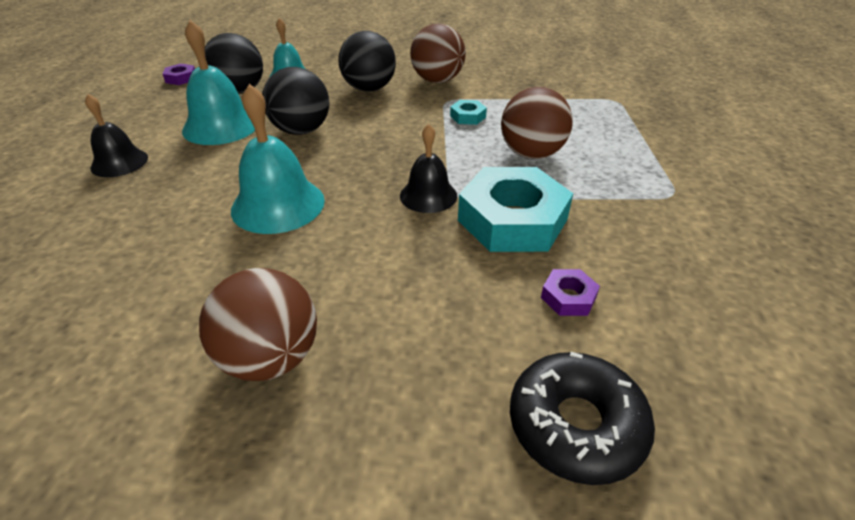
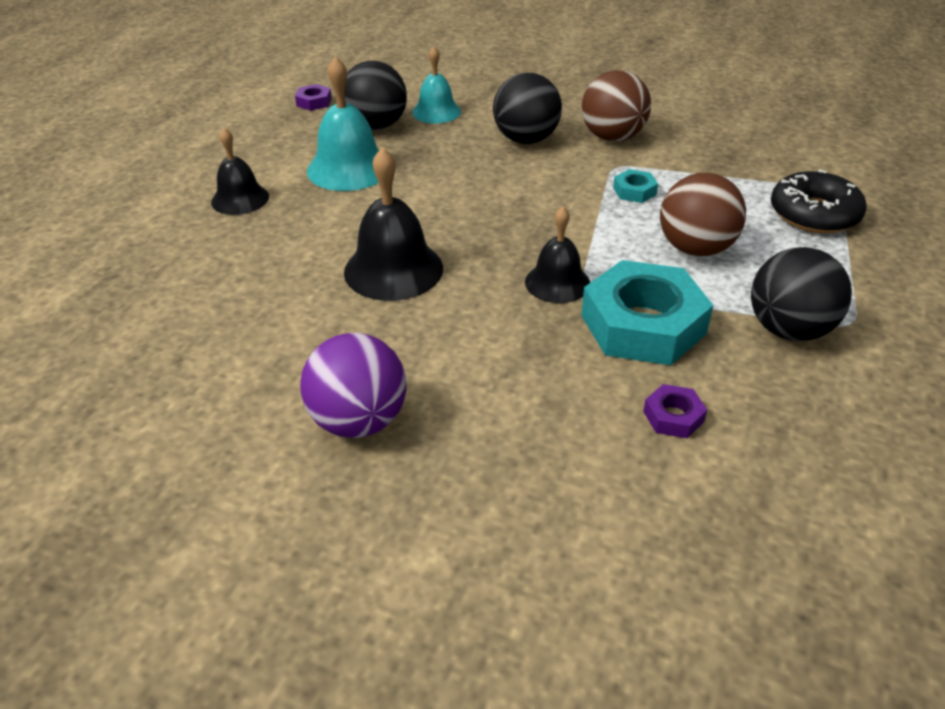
camera: 15 degrees right, 0 degrees up
brown ball [199,268,317,381] -> purple ball [300,333,406,438]
turquoise bell [231,84,325,234] -> black bell [344,147,443,301]
black ball [262,67,329,135] -> black ball moved to [751,247,852,341]
black donut [510,352,655,485] -> black donut moved to [771,169,867,234]

